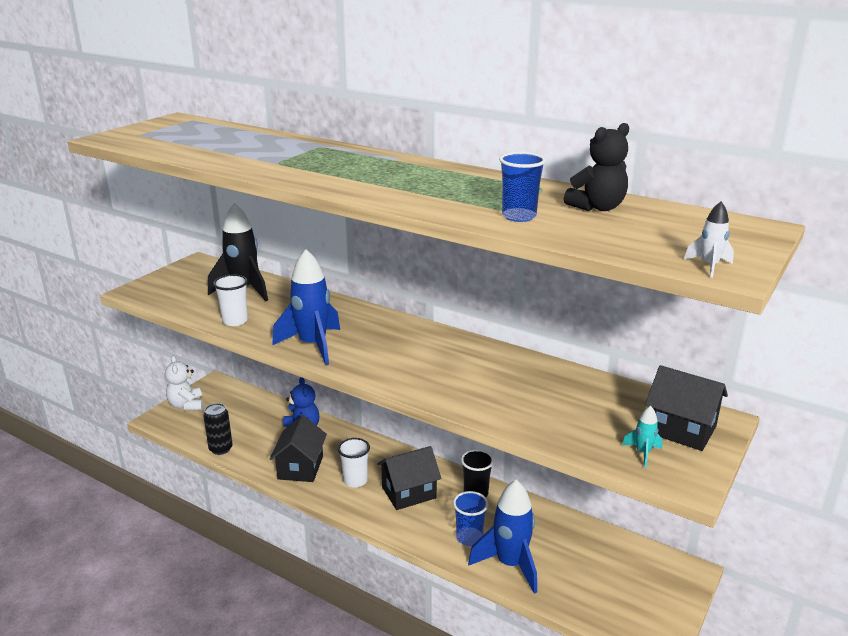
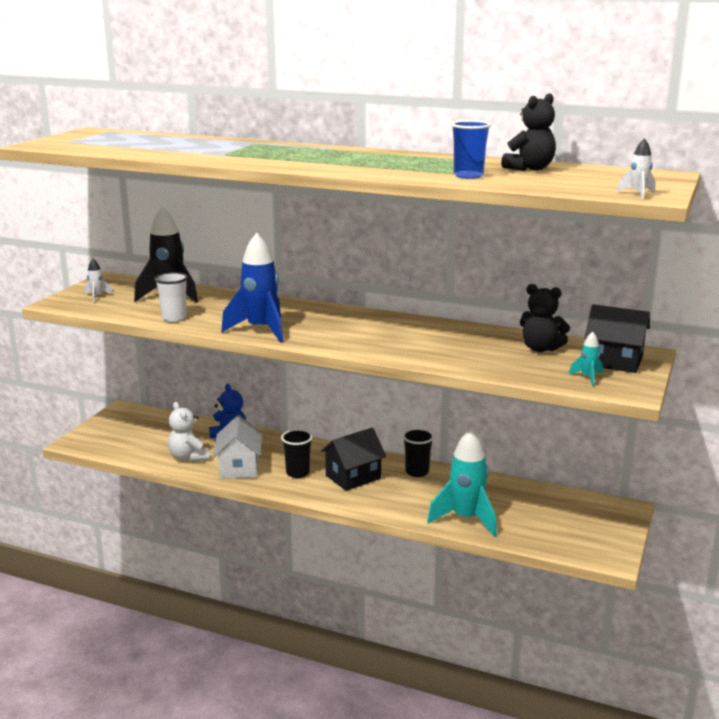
camera: 10 degrees left, 5 degrees down
white teddy bear [165,355,203,411] -> white teddy bear moved to [168,402,209,462]
black can [203,403,233,455] -> none
black house [270,415,327,482] -> white house [213,415,262,479]
white cup [338,438,370,488] -> black cup [281,429,313,478]
blue cup [453,491,488,546] -> none
blue rocket [468,480,537,594] -> turquoise rocket [427,429,497,537]
none -> white rocket [85,259,113,302]
none -> black teddy bear [520,284,570,352]

